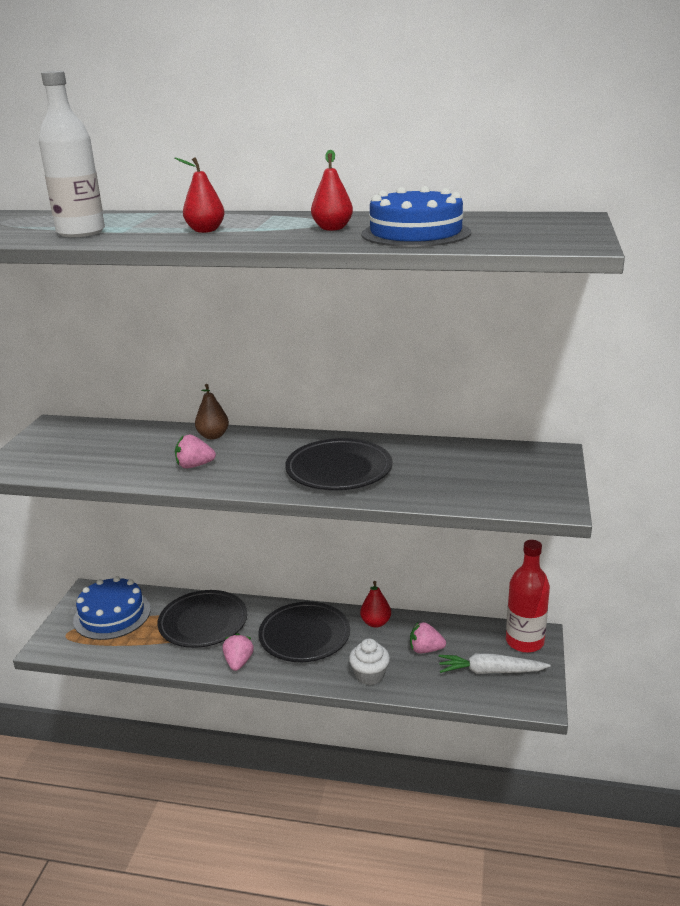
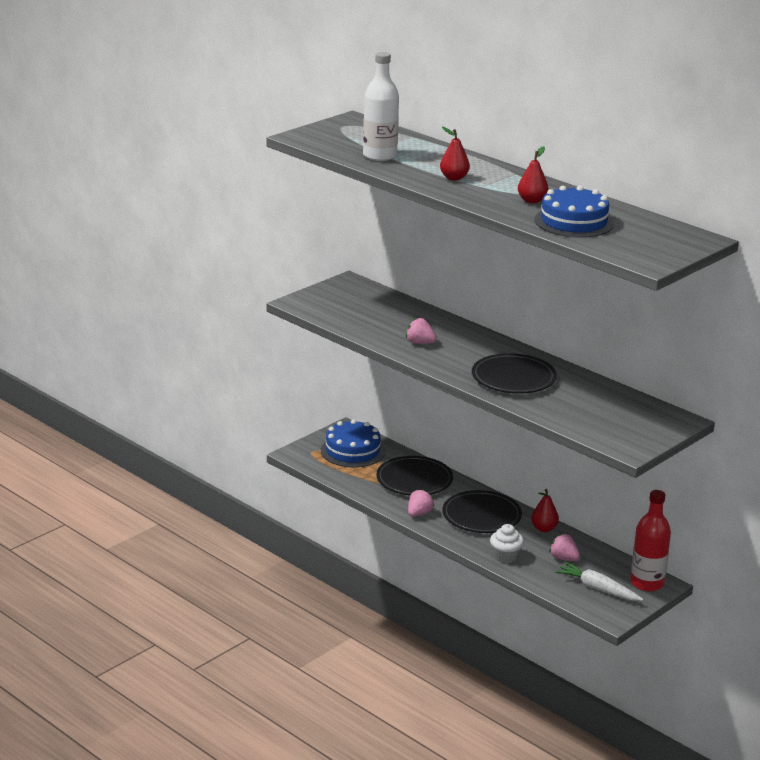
camera: 30 degrees right, 0 degrees up
brown pear [195,384,229,439] -> none

